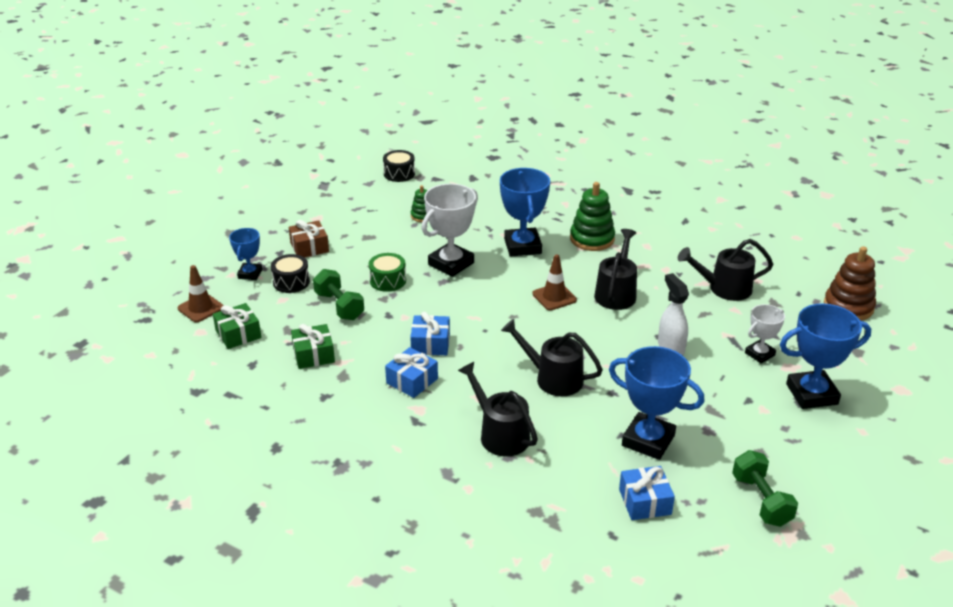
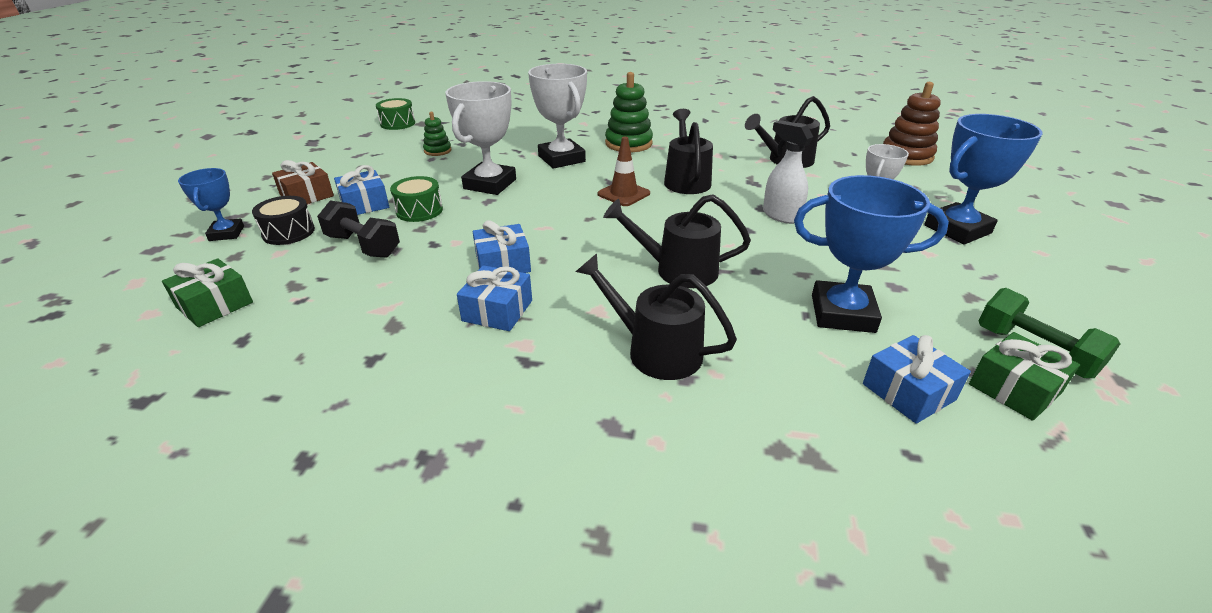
camera: 20 degrees left, 0 degrees up
brown traffic cone [178,265,224,323] -> none
green gift [291,324,335,369] -> green gift moved to [969,332,1080,421]
green dumbbell [313,269,364,320] -> black dumbbell [317,200,400,258]
black drum [383,150,415,182] -> green drum [376,98,415,130]
blue trophy [500,168,550,256] -> white trophy [528,64,587,169]
none -> blue gift [334,165,389,215]

